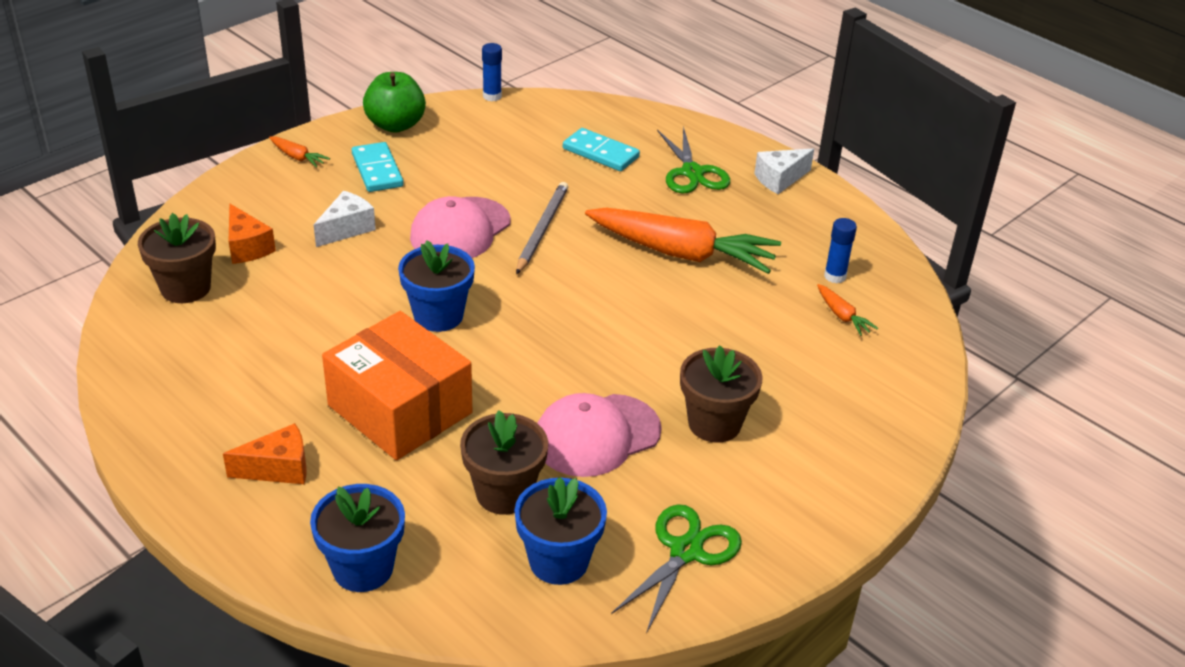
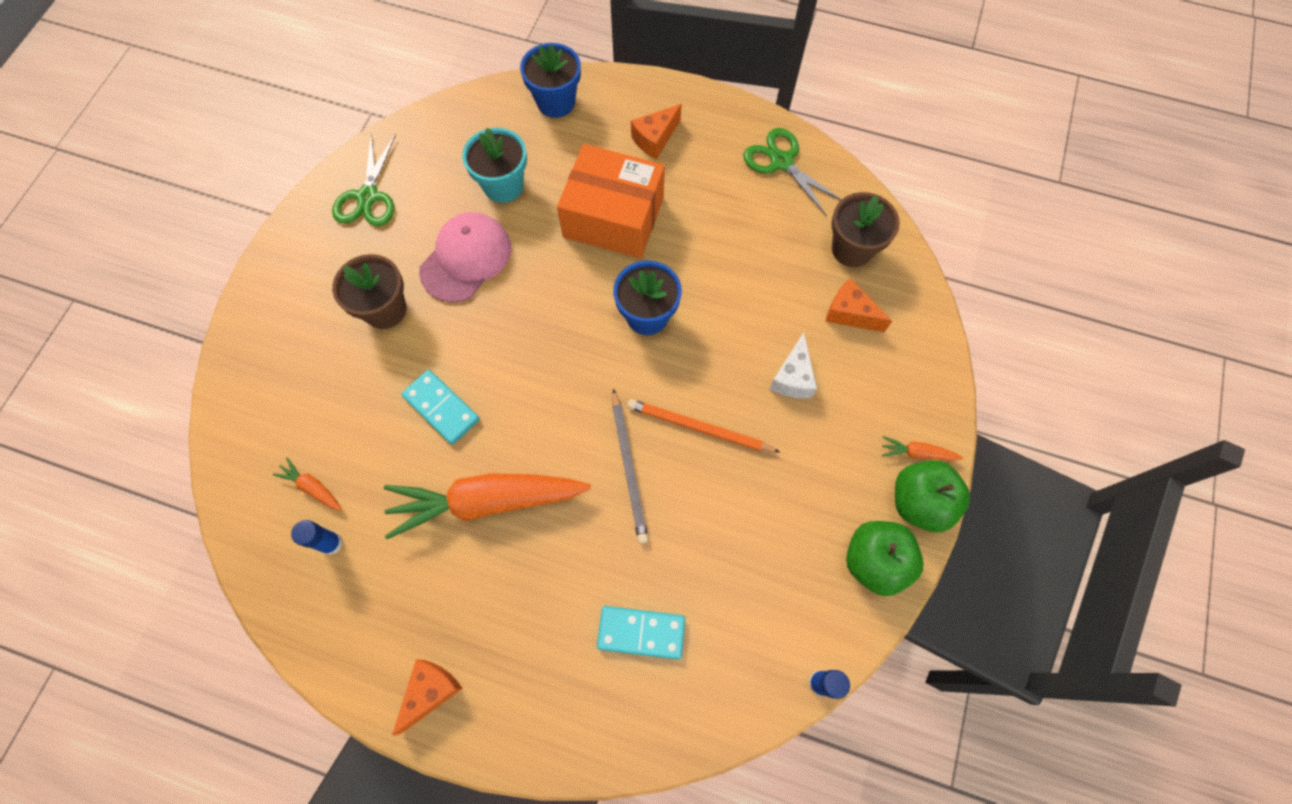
camera: 155 degrees right, 30 degrees up
turquoise domino [352,142,404,192] -> turquoise domino moved to [401,370,480,445]
pink cap [410,196,511,258] -> orange pencil [627,399,781,453]
brown flower pot [460,411,548,515] -> turquoise flower pot [462,128,527,203]
blue flower pot [514,477,607,585] -> none
green scissors [657,126,730,193] -> green scissors moved to [743,128,842,216]
white cheese [754,149,814,194] -> orange cheese [392,660,463,736]
none -> green apple [895,460,970,532]

